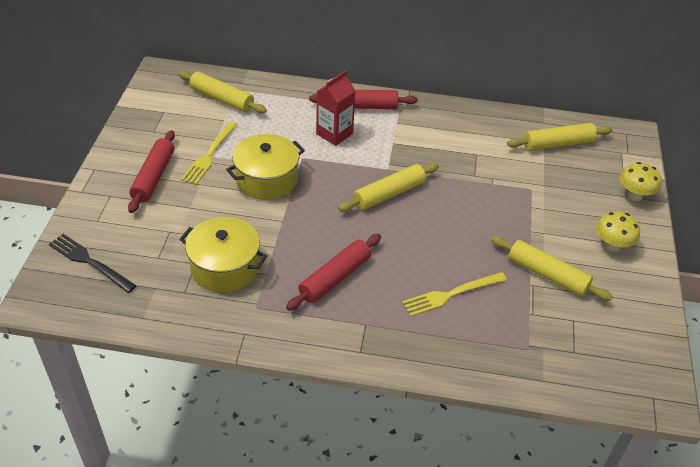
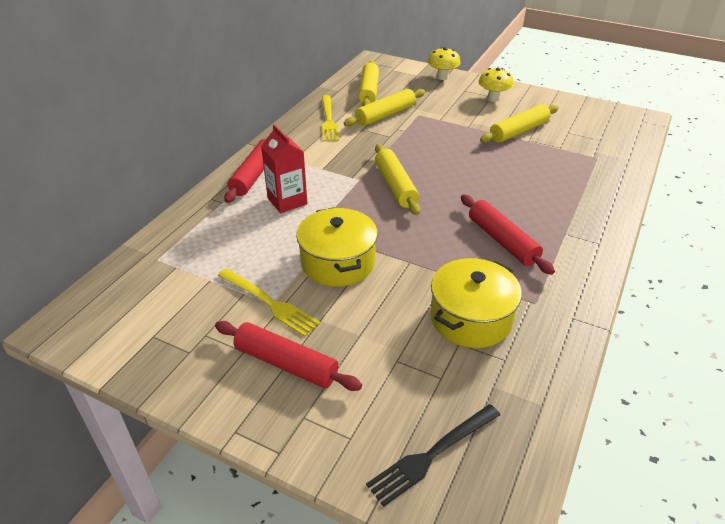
camera: 70 degrees left, 5 degrees down
yellow rolling pin [178,71,267,113] -> yellow rolling pin moved to [344,89,425,127]
yellow fork [402,272,507,317] -> yellow fork moved to [322,95,339,141]

